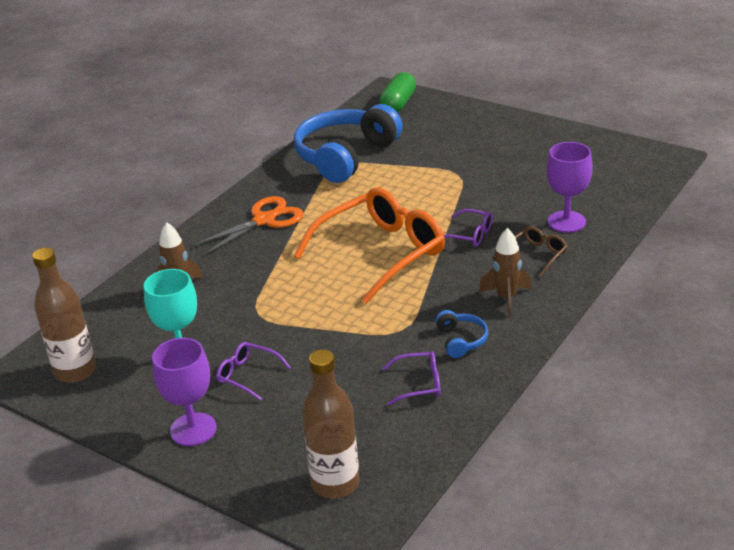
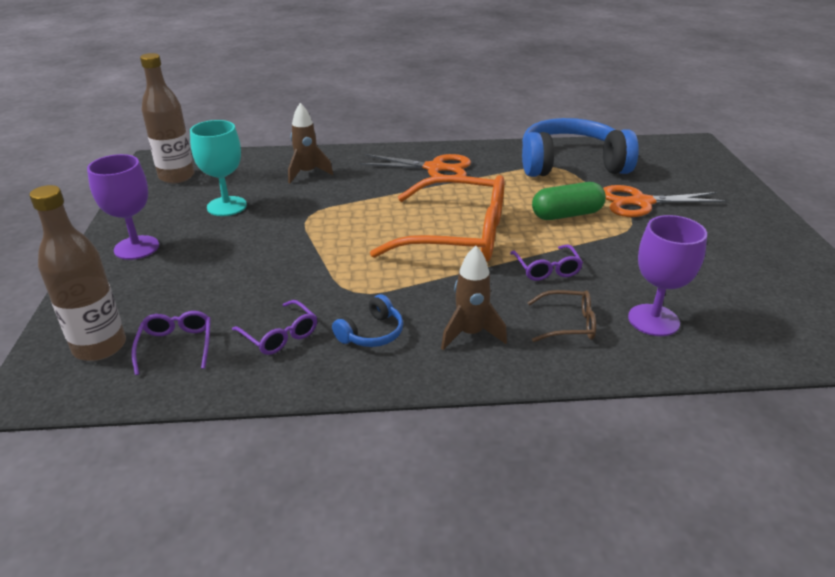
camera: 50 degrees right, 0 degrees up
purple glasses [216,342,291,401] -> purple glasses moved to [132,311,211,375]
green capsule [379,72,416,112] -> green capsule moved to [532,182,606,220]
none -> orange scissors [603,185,727,217]

